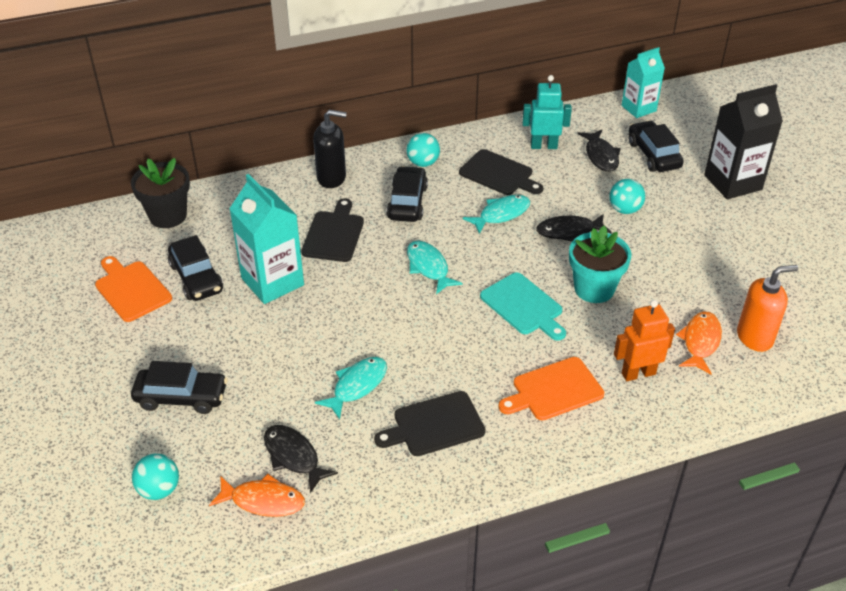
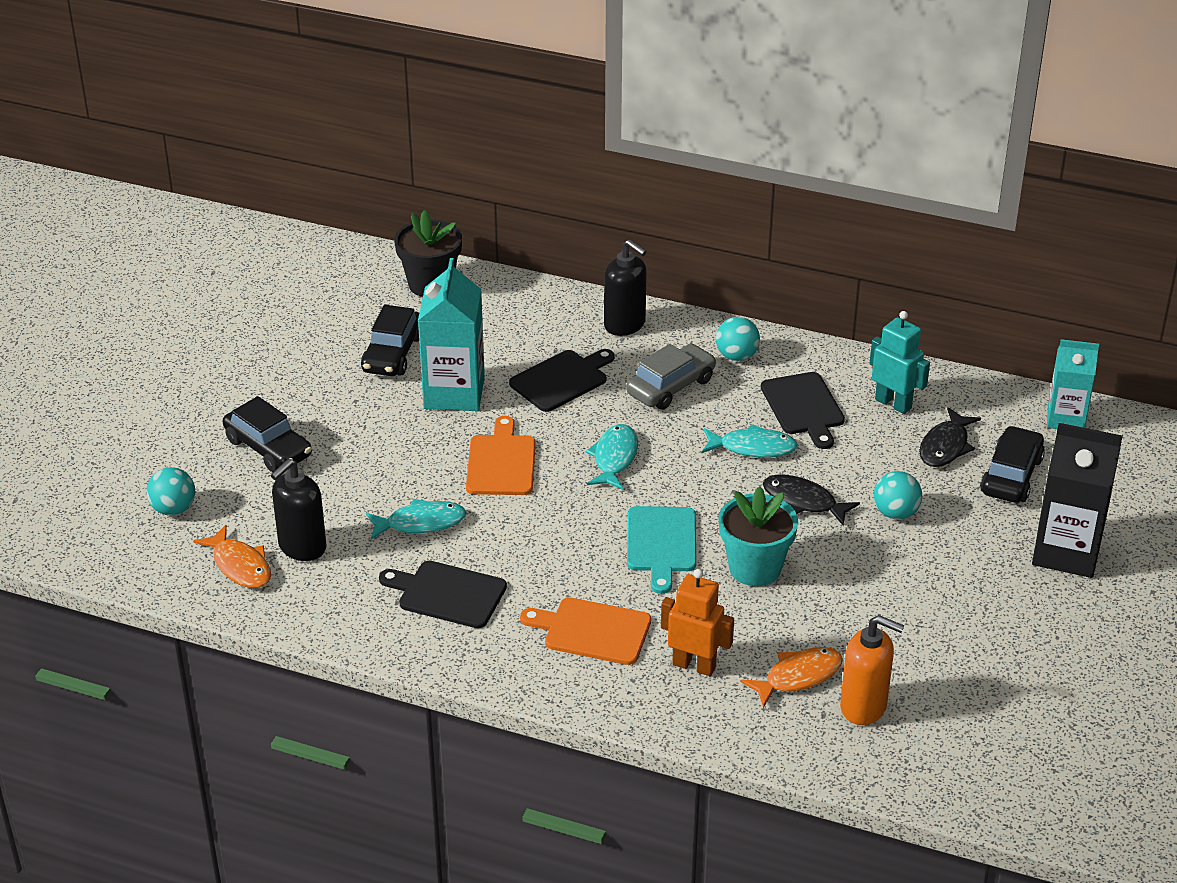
camera: 40 degrees right, 5 degrees down
orange cutting board [95,256,172,322] -> orange cutting board moved to [466,416,536,495]
black fish [264,425,338,493] -> black soap dispenser [271,459,327,561]
black car [387,166,428,222] -> grey car [626,343,716,410]

